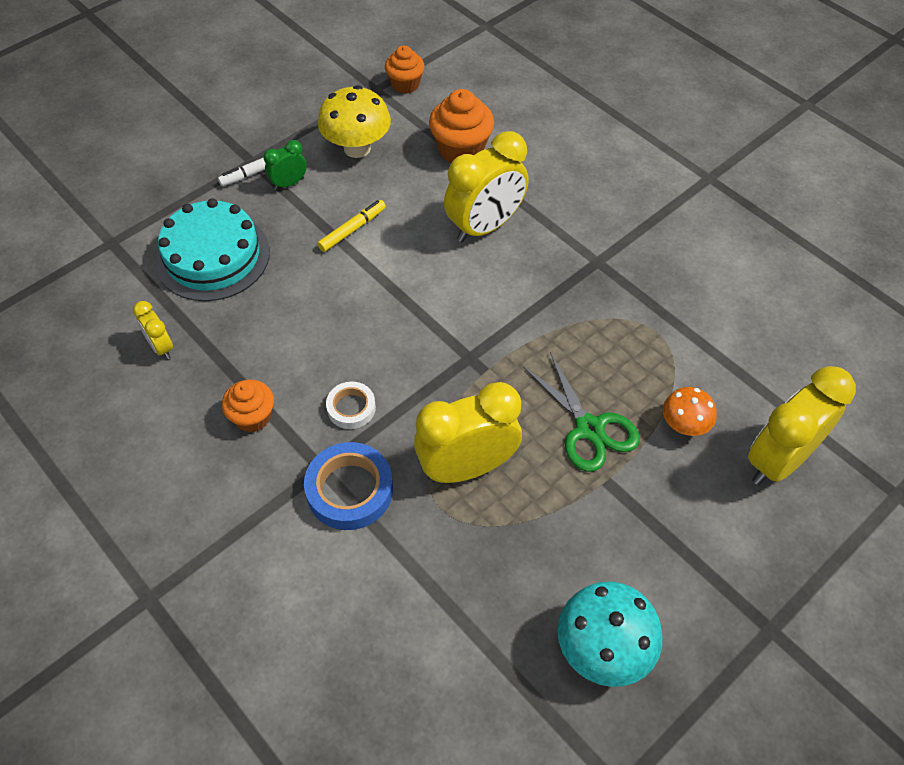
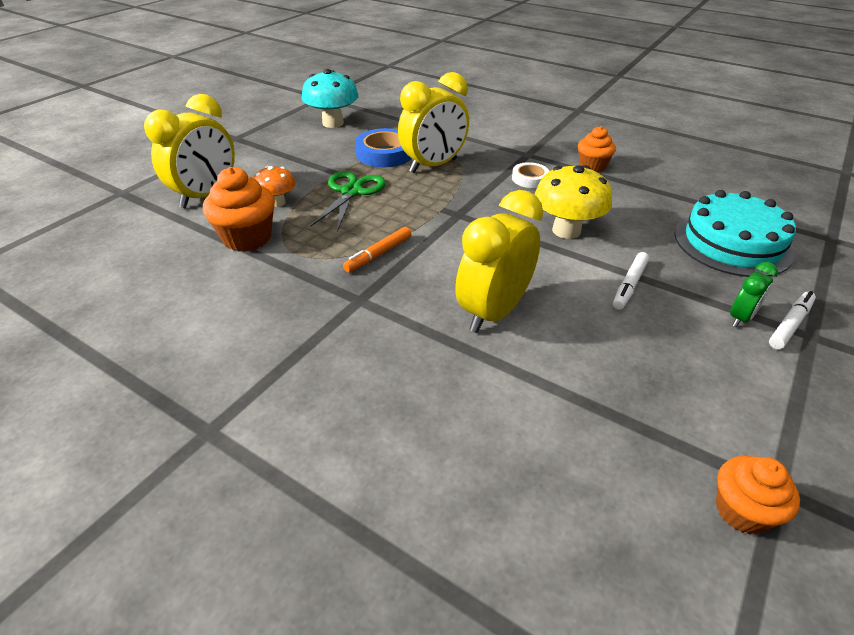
camera: 165 degrees right, 15 degrees down
yellow clock [133,301,173,359] -> none
blue tape [304,442,393,530] -> blue tape moved to [355,128,412,167]
yellow marker [317,200,386,252] -> white marker [613,252,649,310]
yellow mushroom [318,85,391,158] -> yellow mushroom moved to [535,165,612,239]
orange cupcake [429,89,494,163] -> orange cupcake moved to [203,167,275,251]
green scissors [523,352,640,472] -> green scissors turned 60 degrees clockwise [310,171,386,232]
none -> orange marker [343,227,411,273]

